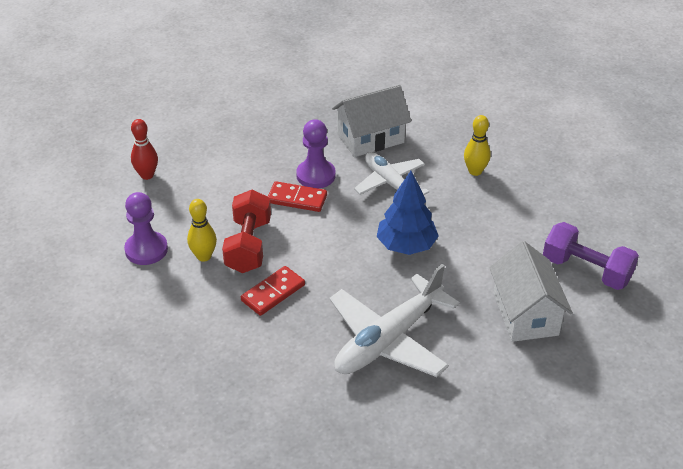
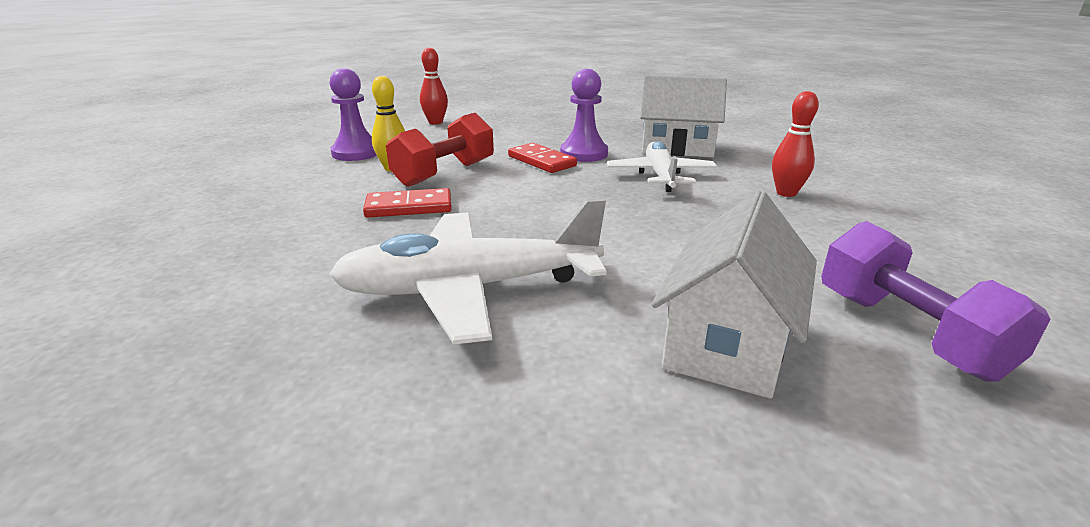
camera: 35 degrees right, 15 degrees down
blue tree [377,171,439,255] -> none
yellow bowling pin [464,115,491,176] -> red bowling pin [772,91,819,197]

